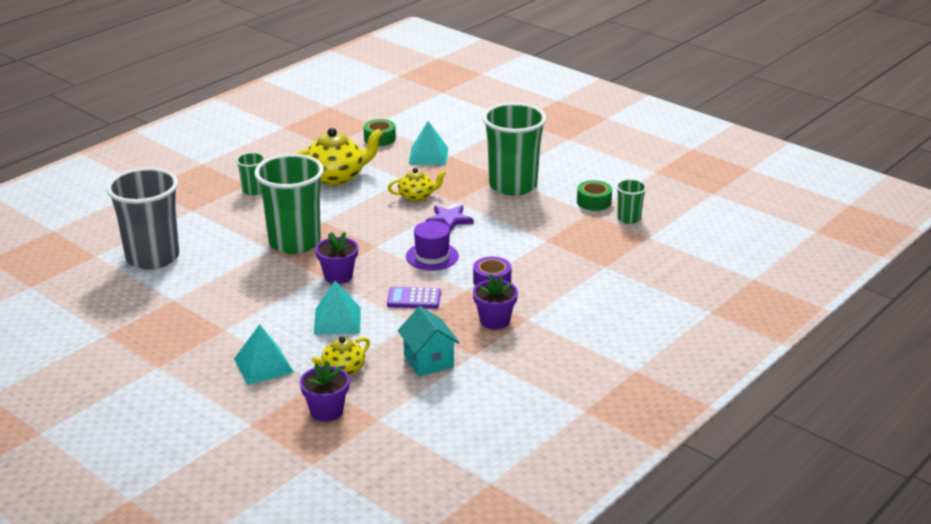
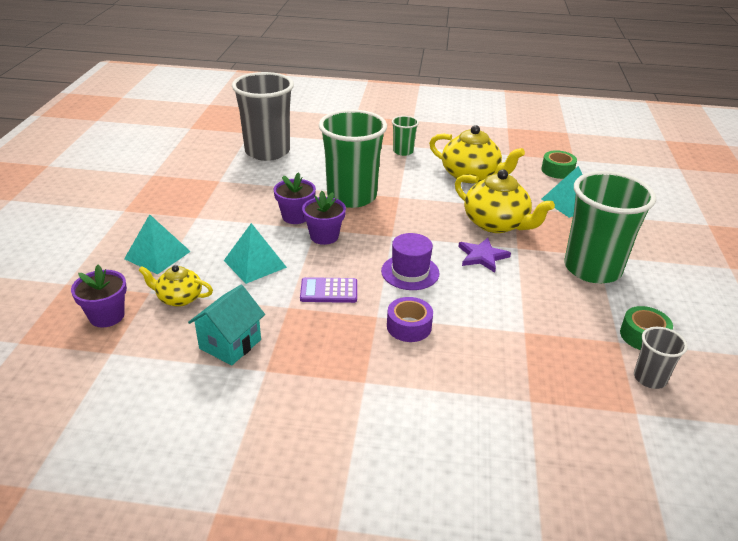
camera: 55 degrees right, 5 degrees up
purple calculator [387,287,441,309] -> purple calculator turned 60 degrees counterclockwise [300,277,357,303]
yellow teapot [388,168,446,202] -> yellow teapot [455,169,555,233], size x1.74
purple flower pot [473,274,518,329] -> purple flower pot moved to [274,172,316,224]
green cup [616,179,647,224] -> grey cup [634,327,688,389]

